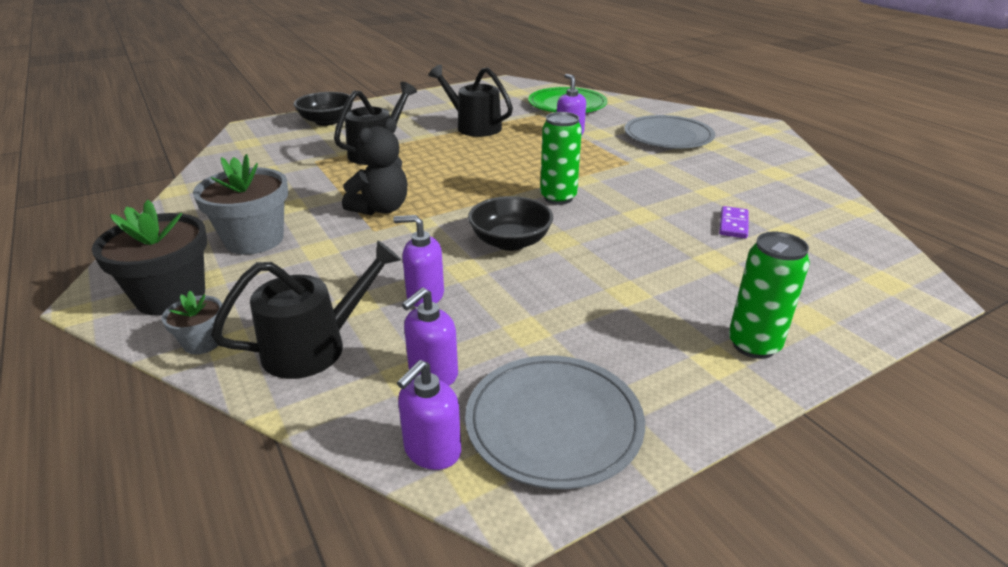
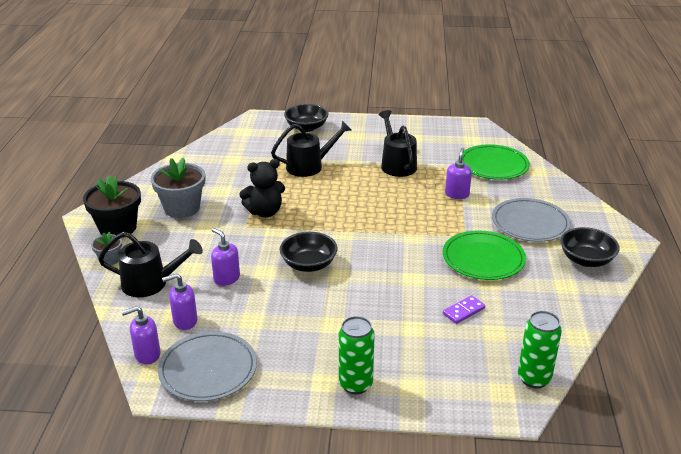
camera: 35 degrees right, 0 degrees up
green can [540,112,582,205] -> green can moved to [518,311,562,388]
none -> green plate [443,230,526,280]
none -> black bowl [560,227,620,267]

